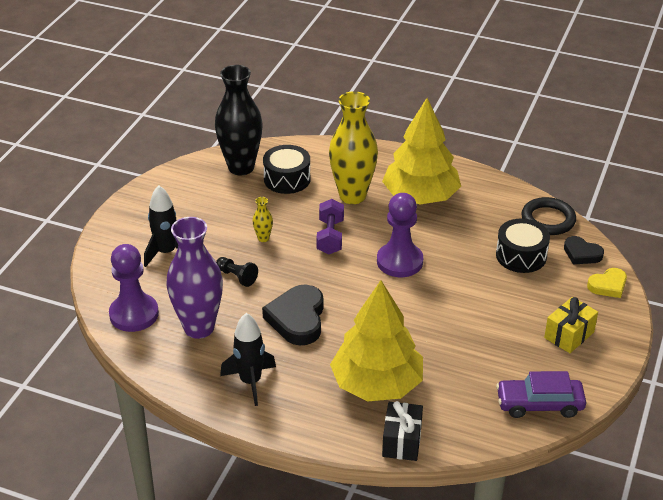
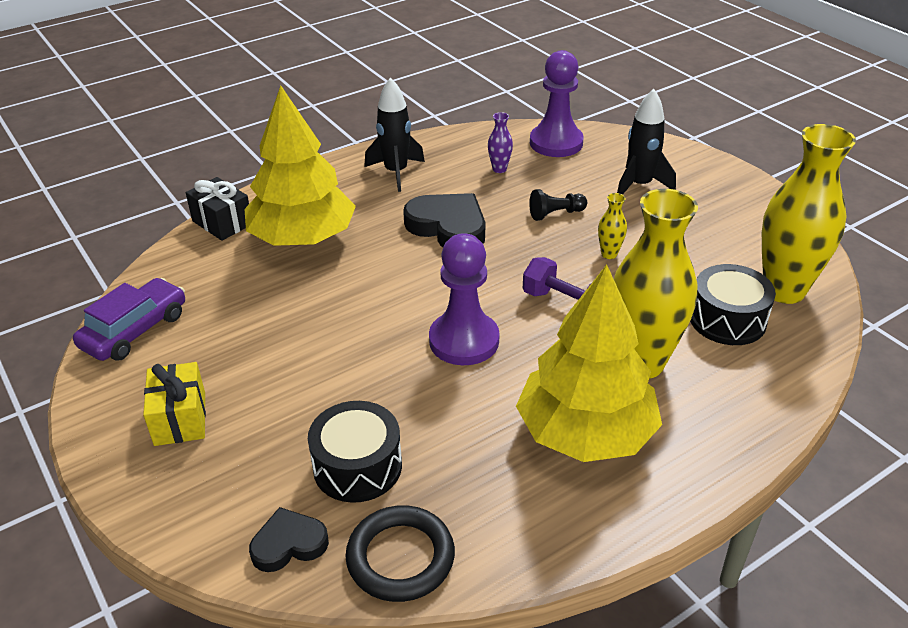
camera: 125 degrees right, 0 degrees up
purple vase [167,217,223,339] -> purple vase [488,112,513,173], size x0.41
black vase [215,65,263,176] -> yellow vase [762,124,856,304]
yellow heart [587,268,627,298] -> none

